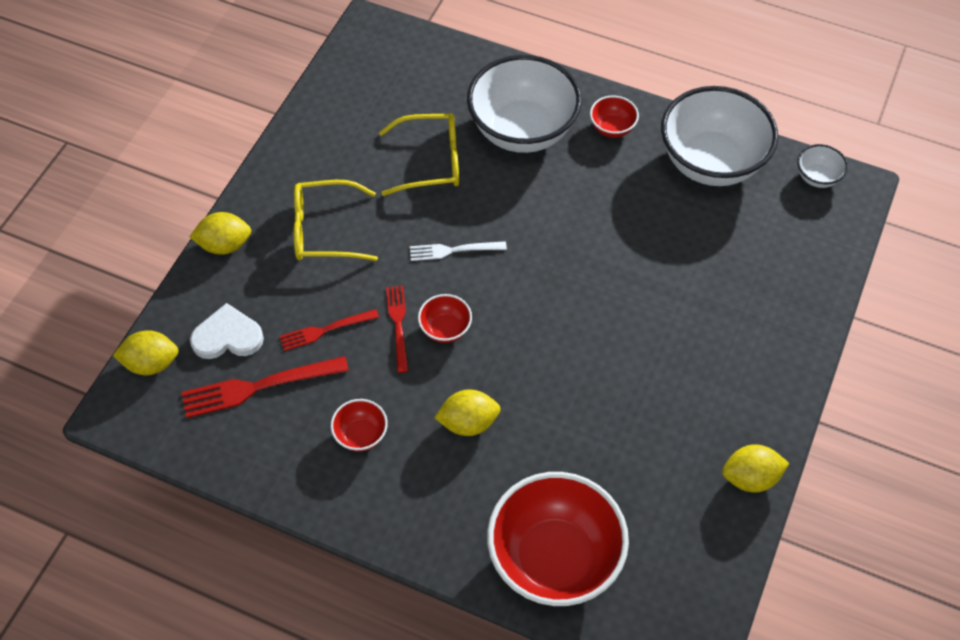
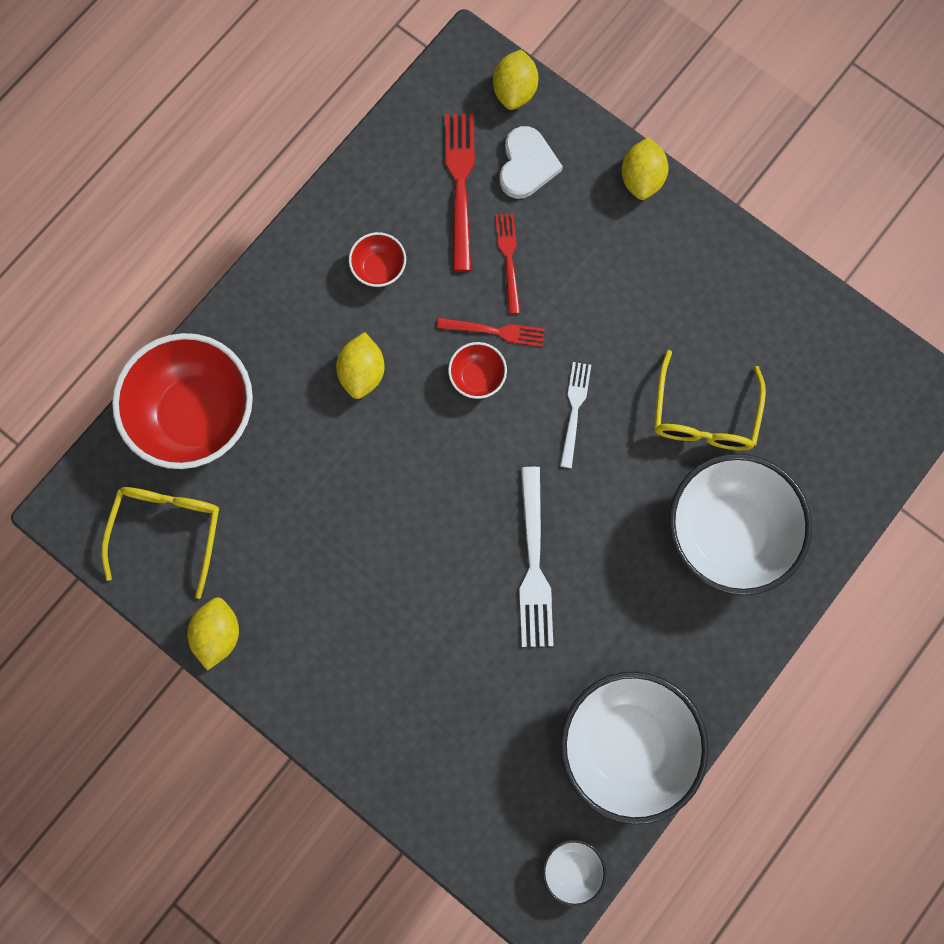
camera: 105 degrees right, 20 degrees up
yellow glasses [294,180,378,261] -> yellow glasses moved to [101,487,219,599]
red bowl [590,96,639,138] -> none
none -> white fork [519,467,553,647]

